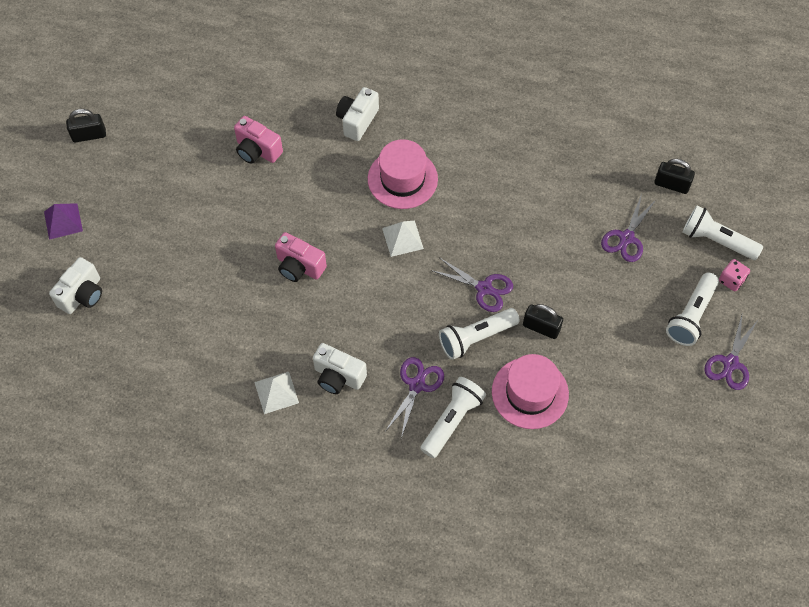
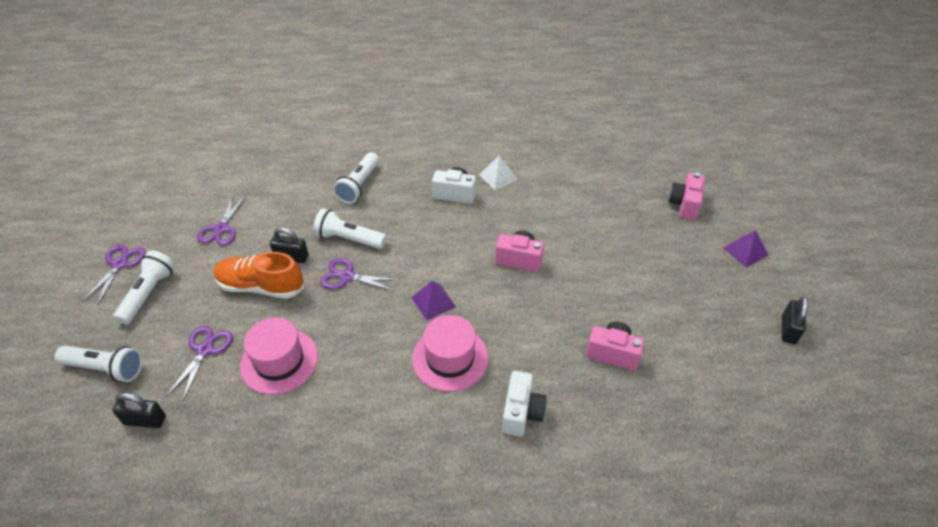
camera: 165 degrees right, 15 degrees down
white camera [49,257,102,314] -> pink camera [668,172,705,220]
black padlock [66,109,106,143] -> black padlock turned 45 degrees counterclockwise [782,297,808,344]
white pyramid [382,221,424,257] -> purple pyramid [411,281,456,321]
purple scissors [386,357,444,438] -> purple scissors moved to [197,194,247,246]
white flashlight [439,308,520,360] -> white flashlight turned 120 degrees counterclockwise [313,208,387,249]
pink hat [492,354,569,429] -> pink hat moved to [240,318,318,395]
pink dice [719,259,750,291] -> none
none -> orange shoe [214,252,304,299]

